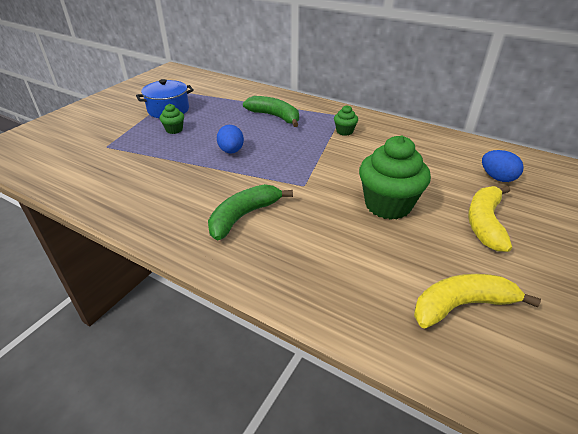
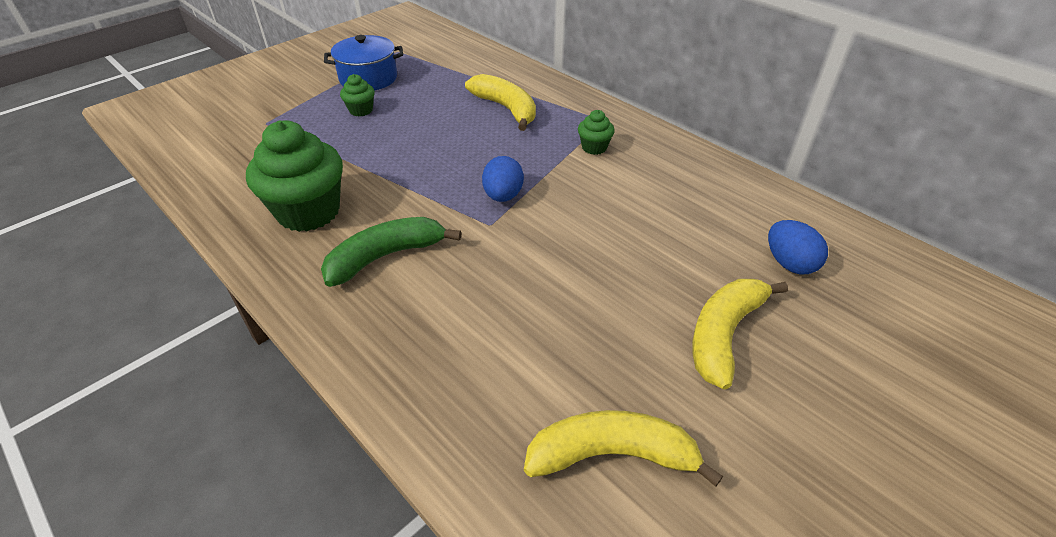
camera: 15 degrees right, 5 degrees up
blue egg [217,125,244,153] -> blue egg moved to [482,156,524,202]
green banana [243,96,299,127] -> yellow banana [465,74,536,131]
green cupcake [359,136,431,220] -> green cupcake moved to [246,120,343,232]

